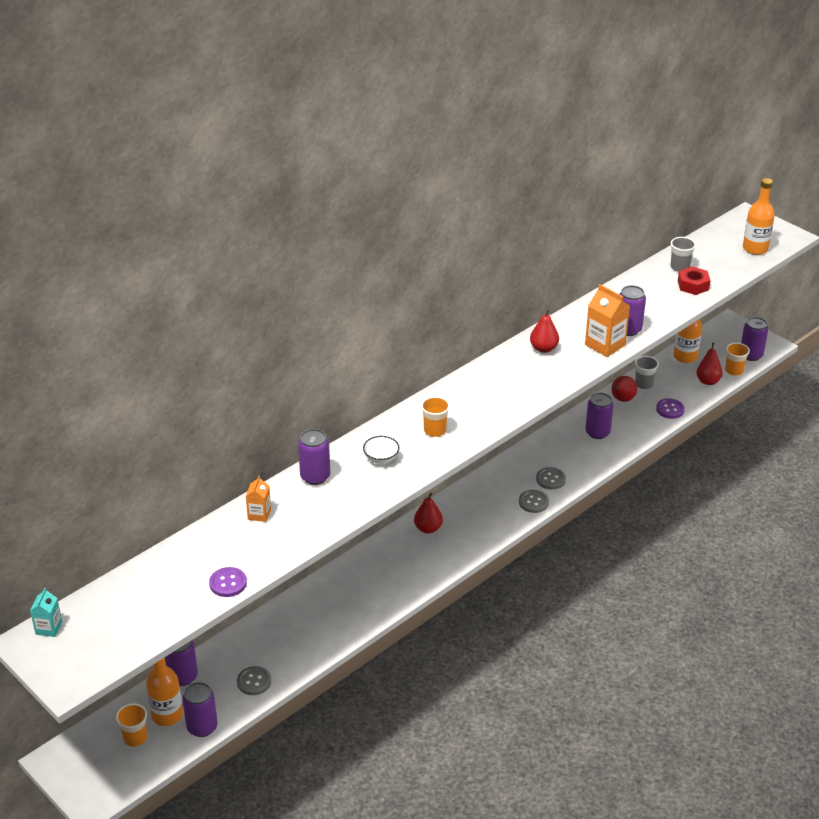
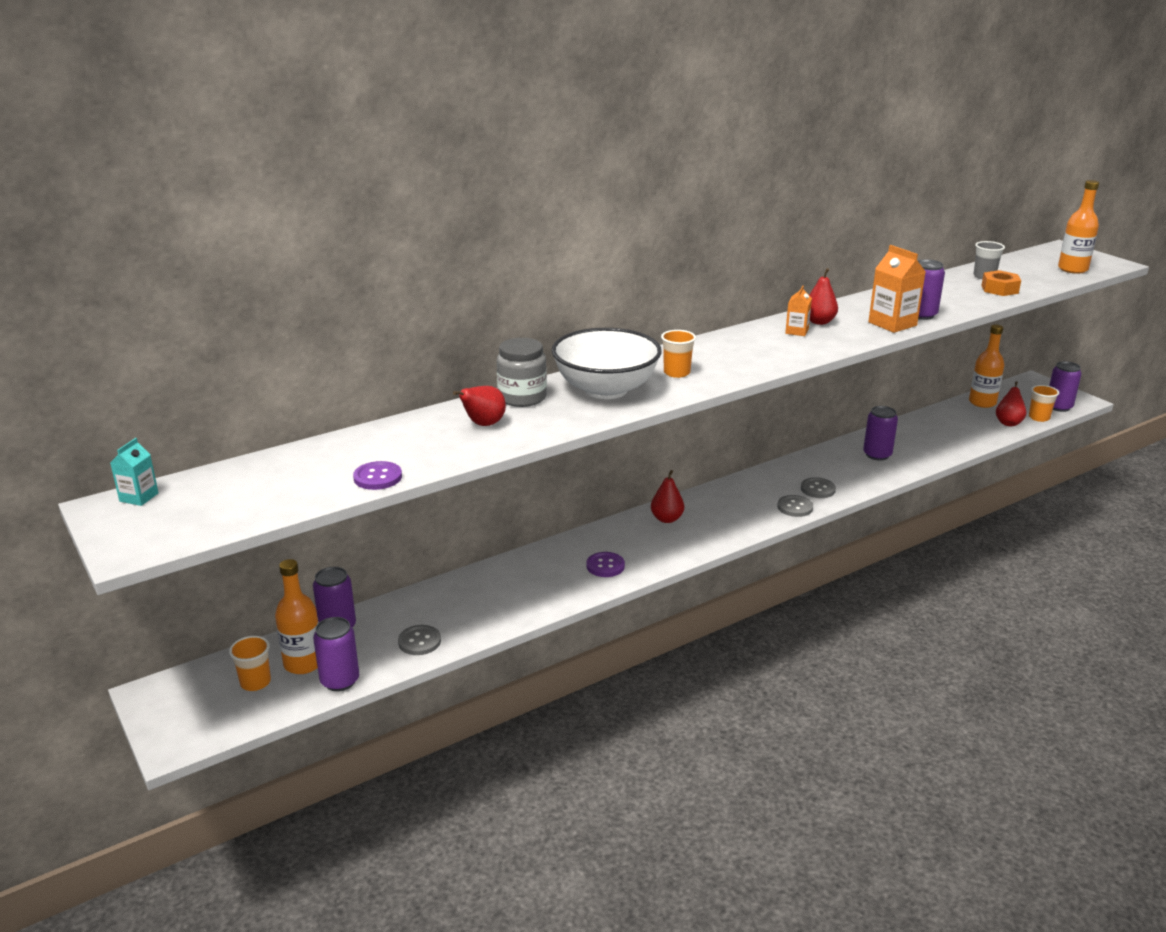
camera: 10 degrees right, 10 degrees down
orange carton [246,476,271,522] -> orange carton moved to [785,286,812,336]
purple can [298,429,330,485] -> grey jar [497,338,547,407]
white bowl [363,436,399,464] -> white bowl [552,328,662,399], size x2.46
red pear [611,376,637,402] -> red pear moved to [453,386,506,426]
grey cup [635,356,659,389] -> none
purple button [656,398,685,419] -> purple button moved to [586,552,625,577]
red nut [678,267,711,295] -> orange nut [981,270,1021,296]

